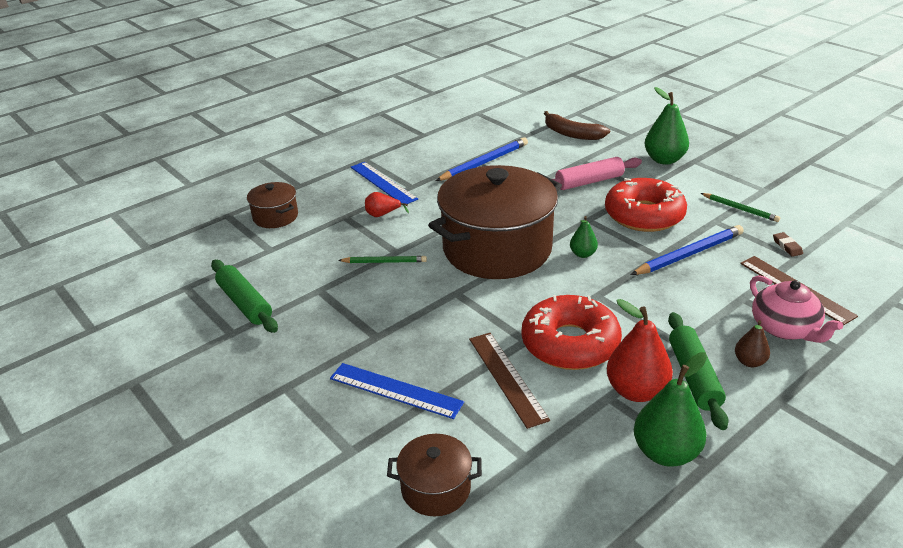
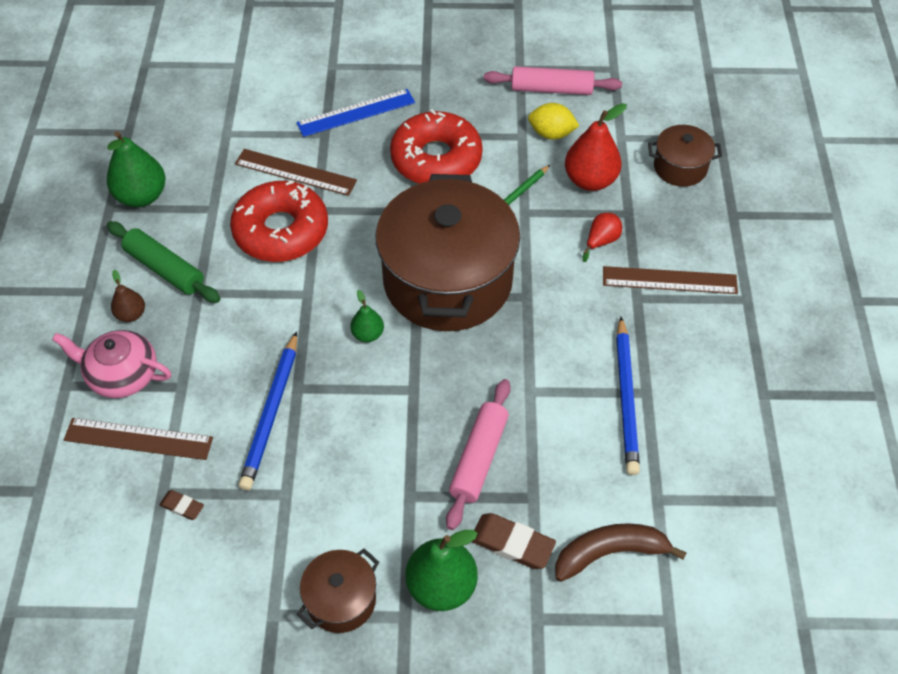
camera: 130 degrees right, 20 degrees up
green rolling pin [211,260,278,333] -> pink rolling pin [484,66,622,95]
blue ruler [351,162,418,204] -> brown ruler [603,266,738,294]
brown pot [387,434,482,516] -> brown pot moved to [296,548,379,633]
red donut [605,178,687,232] -> red donut moved to [390,109,483,184]
red pear [607,299,673,402] -> red pear moved to [565,103,627,191]
green pencil [701,193,780,222] -> none
none -> brown eraser [472,513,556,569]
none -> yellow lemon [528,103,580,140]

